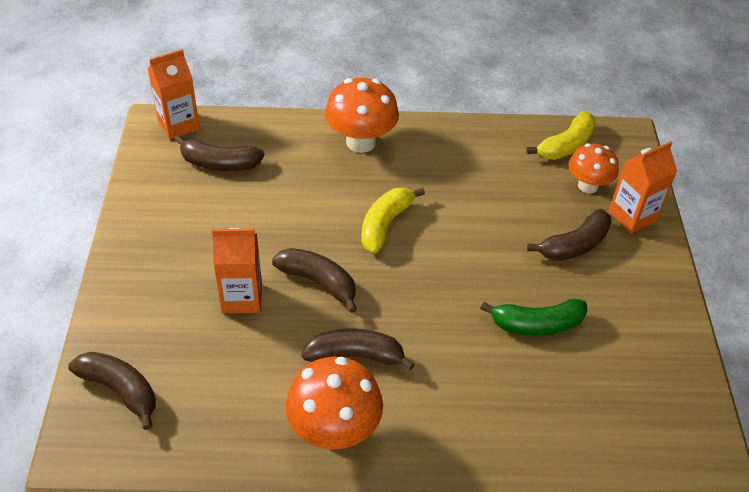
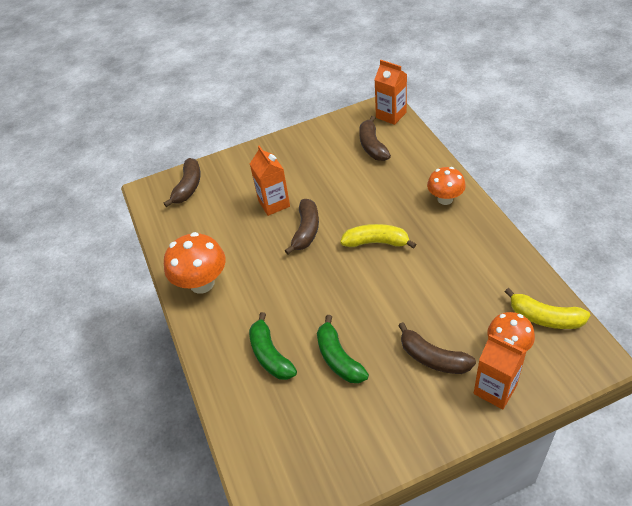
camera: 75 degrees right, 0 degrees up
brown banana [302,328,415,370] -> none
orange mushroom [325,78,399,153] -> orange mushroom [427,167,466,205], size x0.66
none -> green banana [249,312,297,380]

